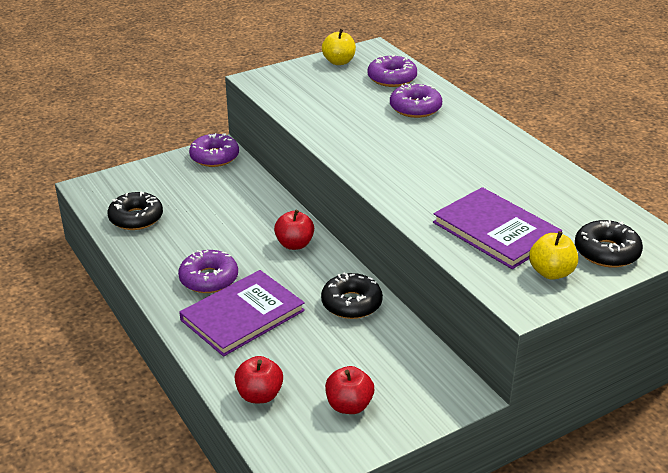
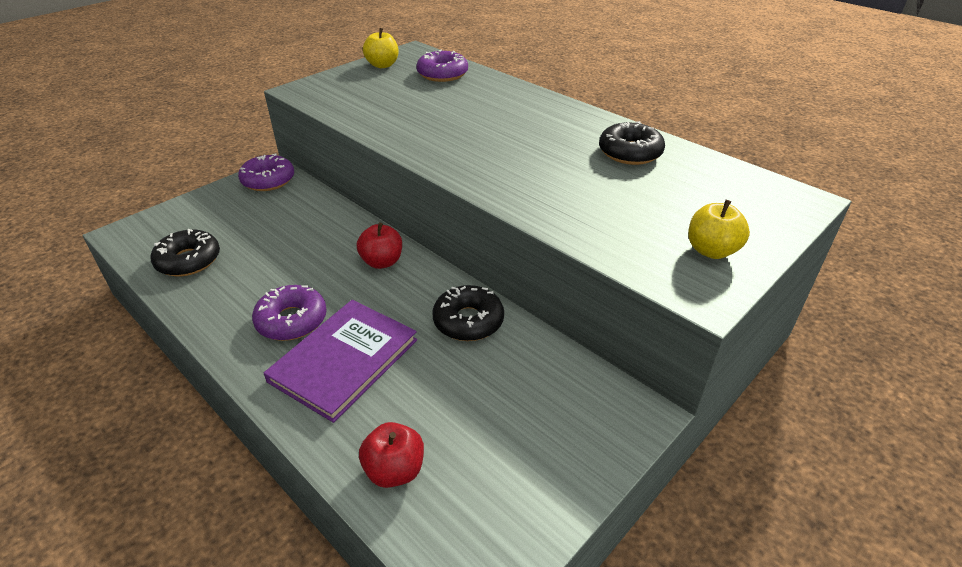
camera: 15 degrees left, 5 degrees up
red apple [325,366,374,414] -> none
purple donut [390,83,442,118] -> none
purple book [433,187,562,269] -> none
black donut [575,220,643,267] -> black donut moved to [599,121,665,165]

